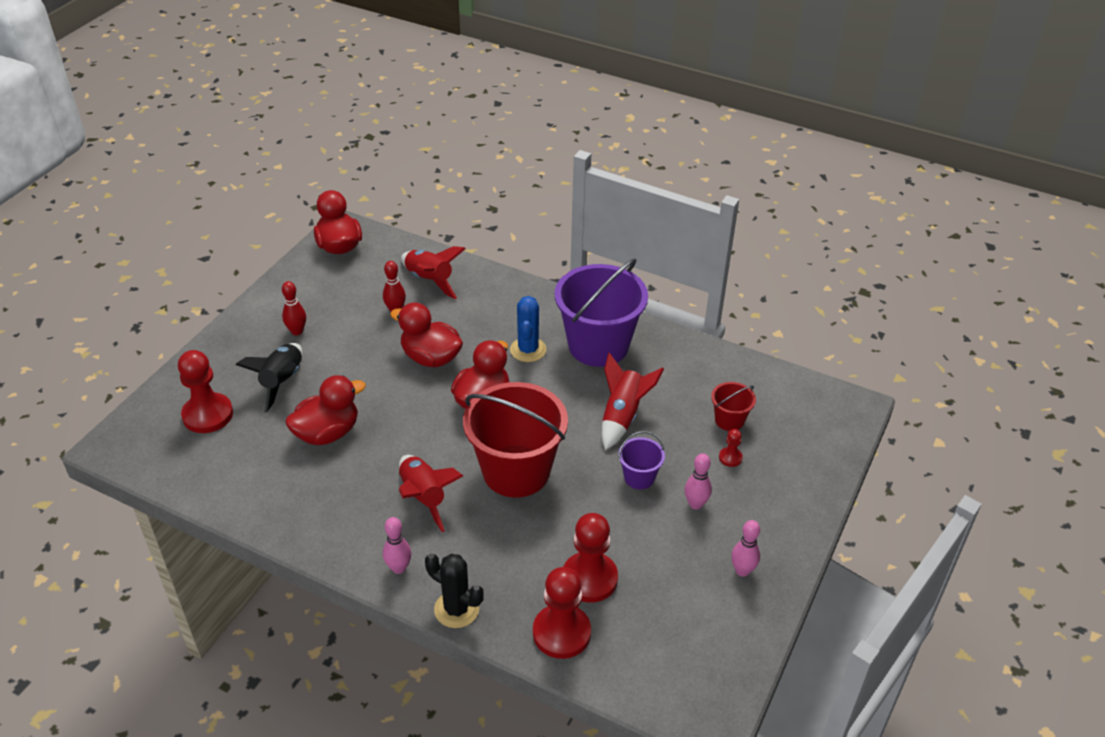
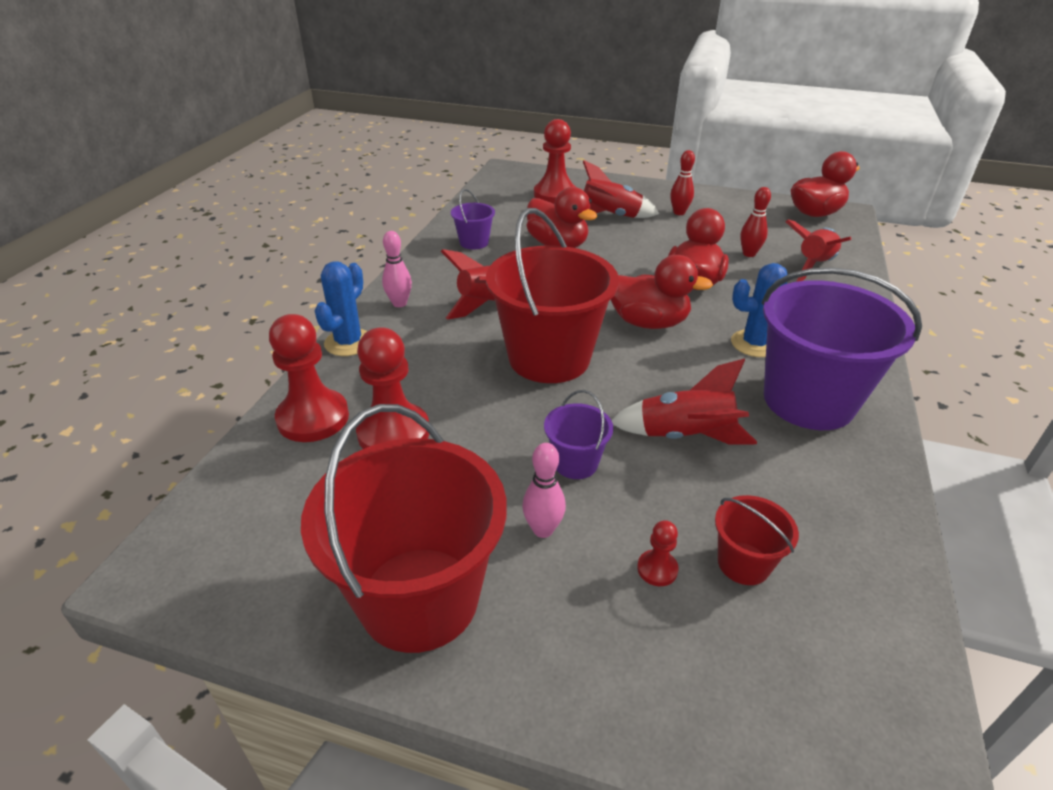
camera: 80 degrees right, 5 degrees down
black rocket [236,343,302,413] -> red rocket [583,160,659,218]
black cactus [425,553,484,628] -> blue cactus [315,261,367,356]
pink bowling pin [731,520,760,577] -> red bucket [301,404,507,653]
none -> purple bucket [451,189,495,249]

